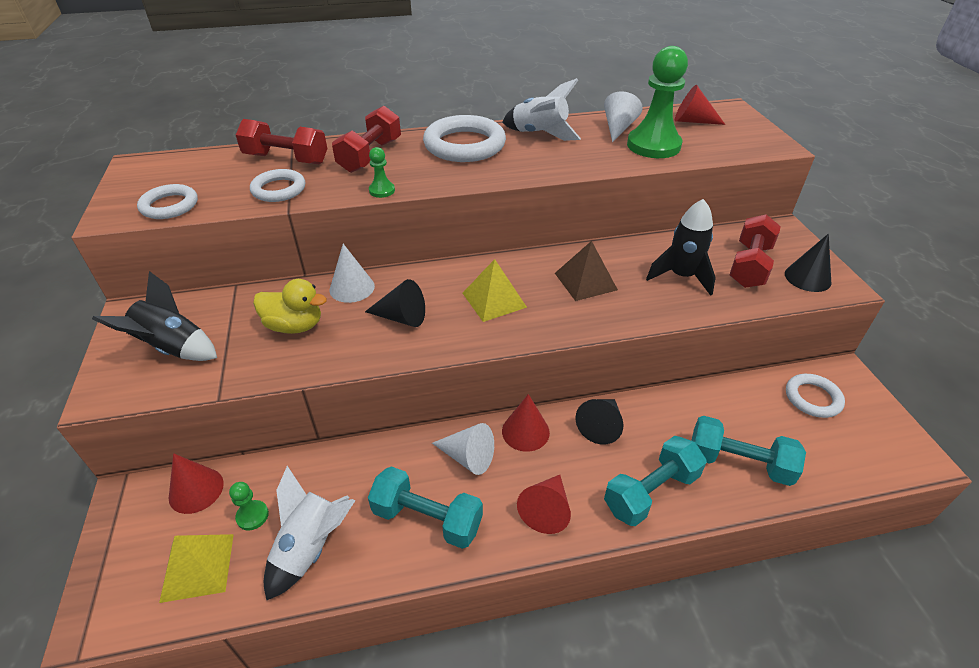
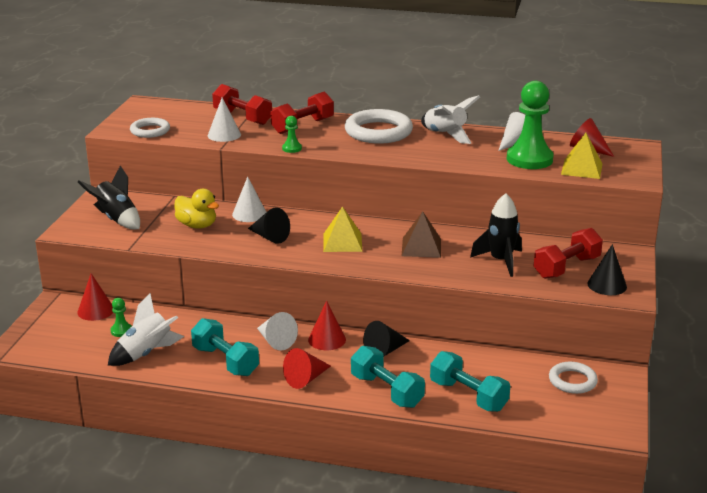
camera: 25 degrees right, 15 degrees down
yellow pyramid [159,534,234,603] -> yellow pyramid moved to [561,133,603,179]
white ring [250,169,305,202] -> white cone [208,98,241,142]
turquoise dumbbell [604,436,707,526] -> turquoise dumbbell turned 60 degrees clockwise [351,346,425,408]

